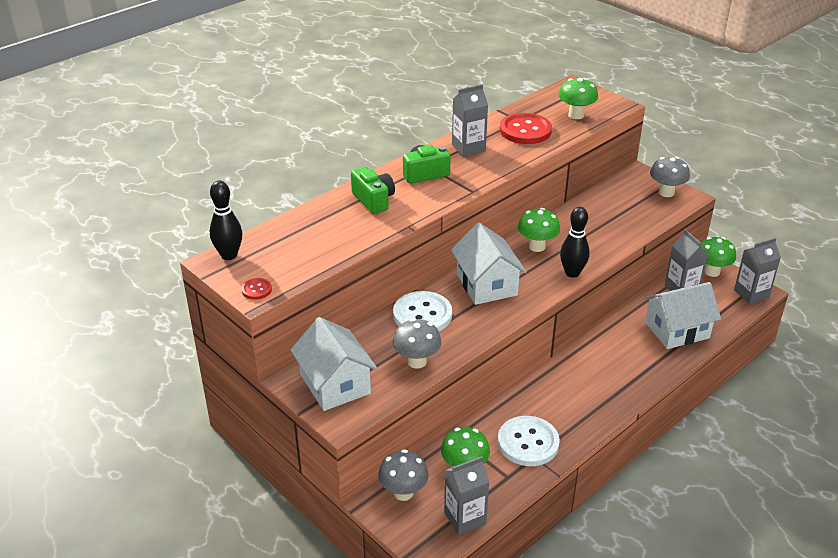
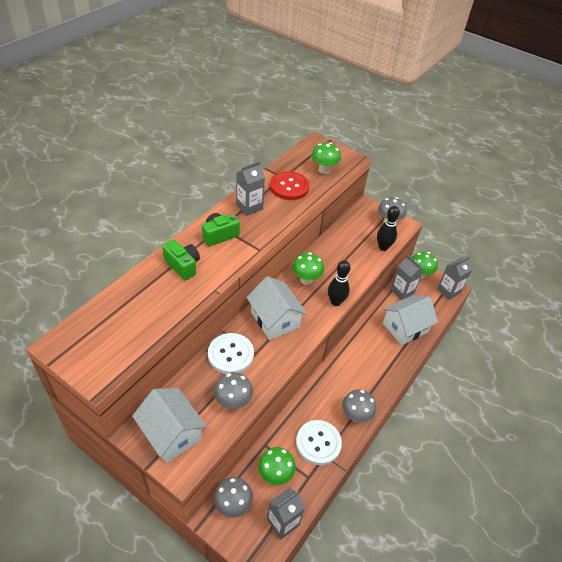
camera: 15 degrees left, 10 degrees up
black bowling pin [210,181,242,260] -> black bowling pin moved to [377,206,400,251]
red button [241,278,272,300] -> none
none -> grey mushroom [342,390,376,422]

